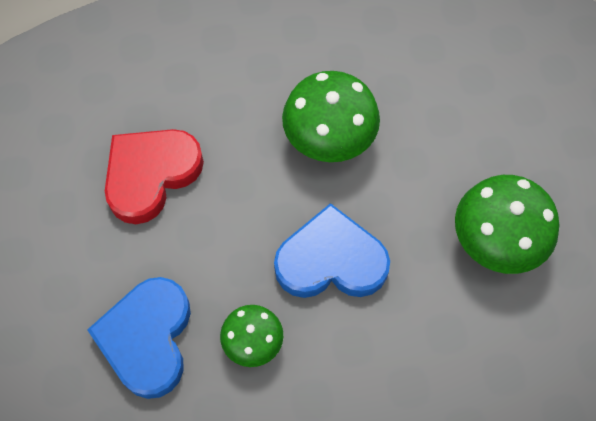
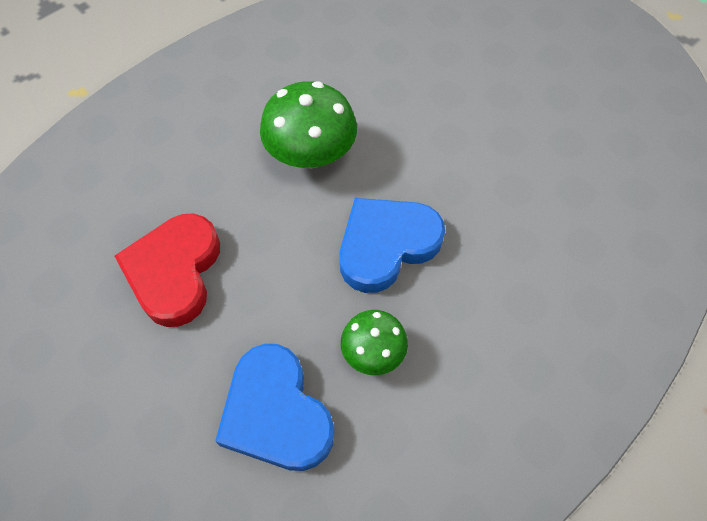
camera: 35 degrees left, 5 degrees down
green mushroom [455,175,560,274] -> none

